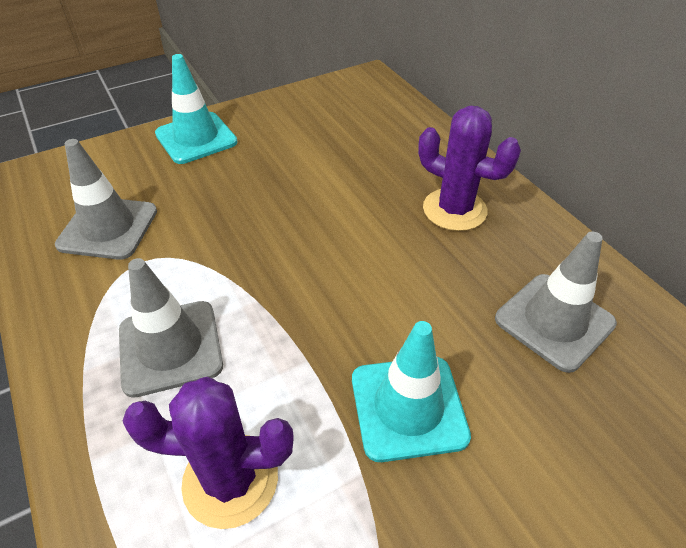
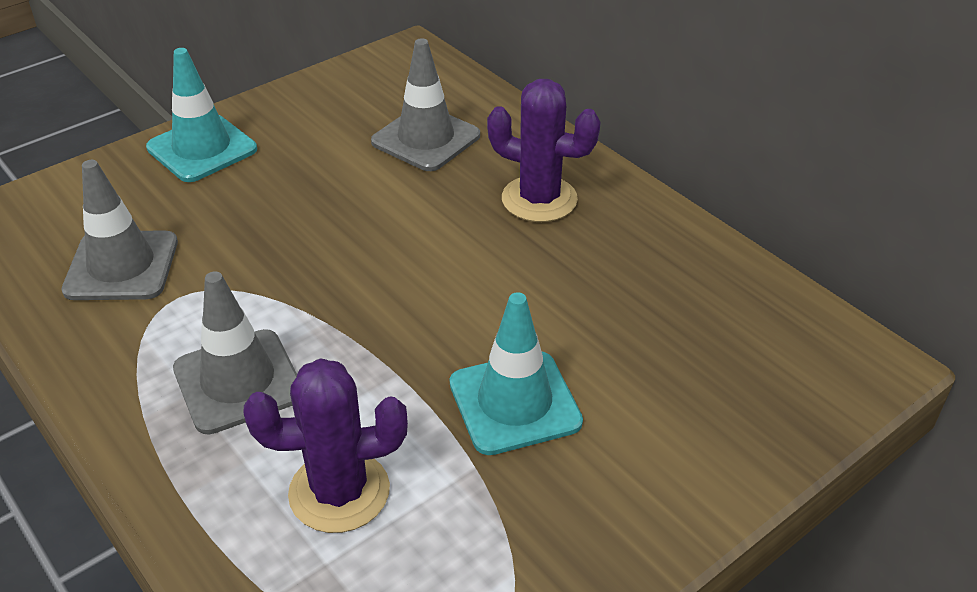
camera: 10 degrees left, 5 degrees down
grey traffic cone [495,231,617,373] -> grey traffic cone moved to [371,38,480,171]

